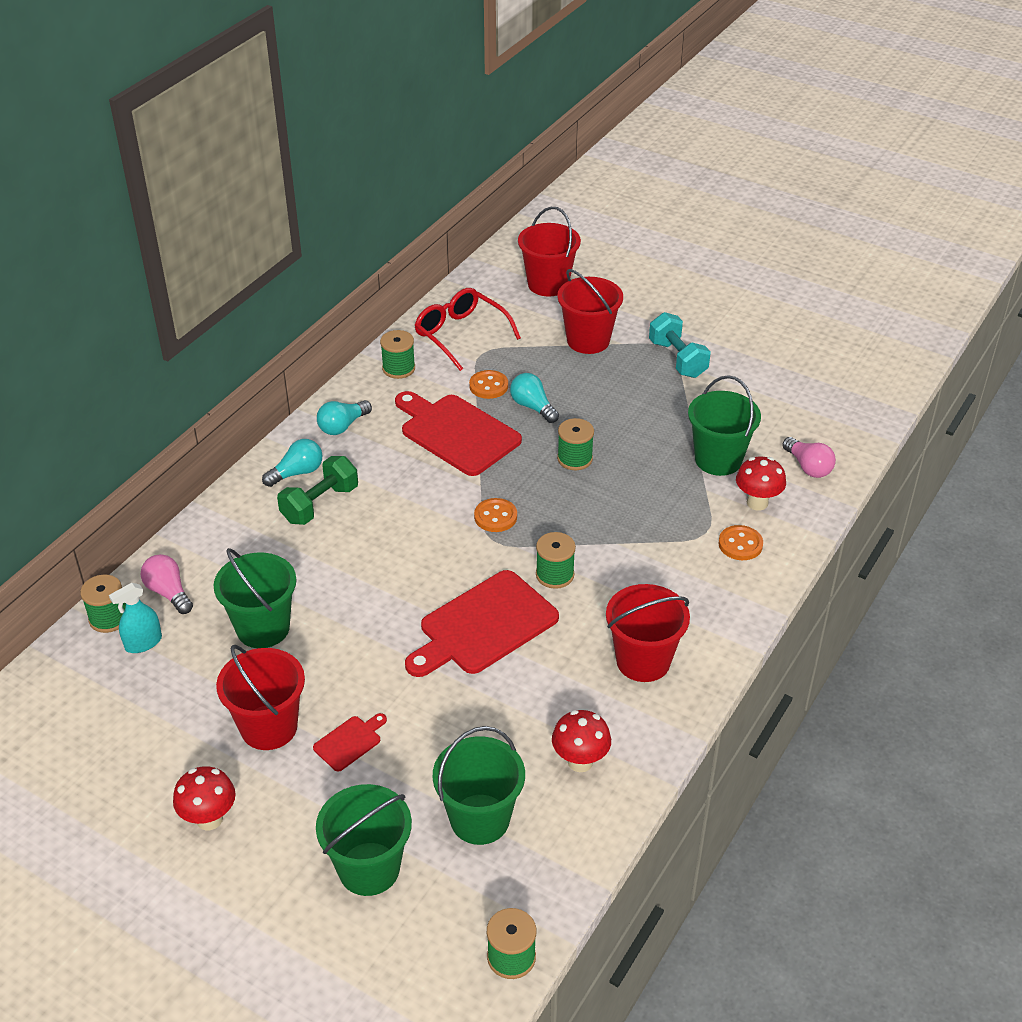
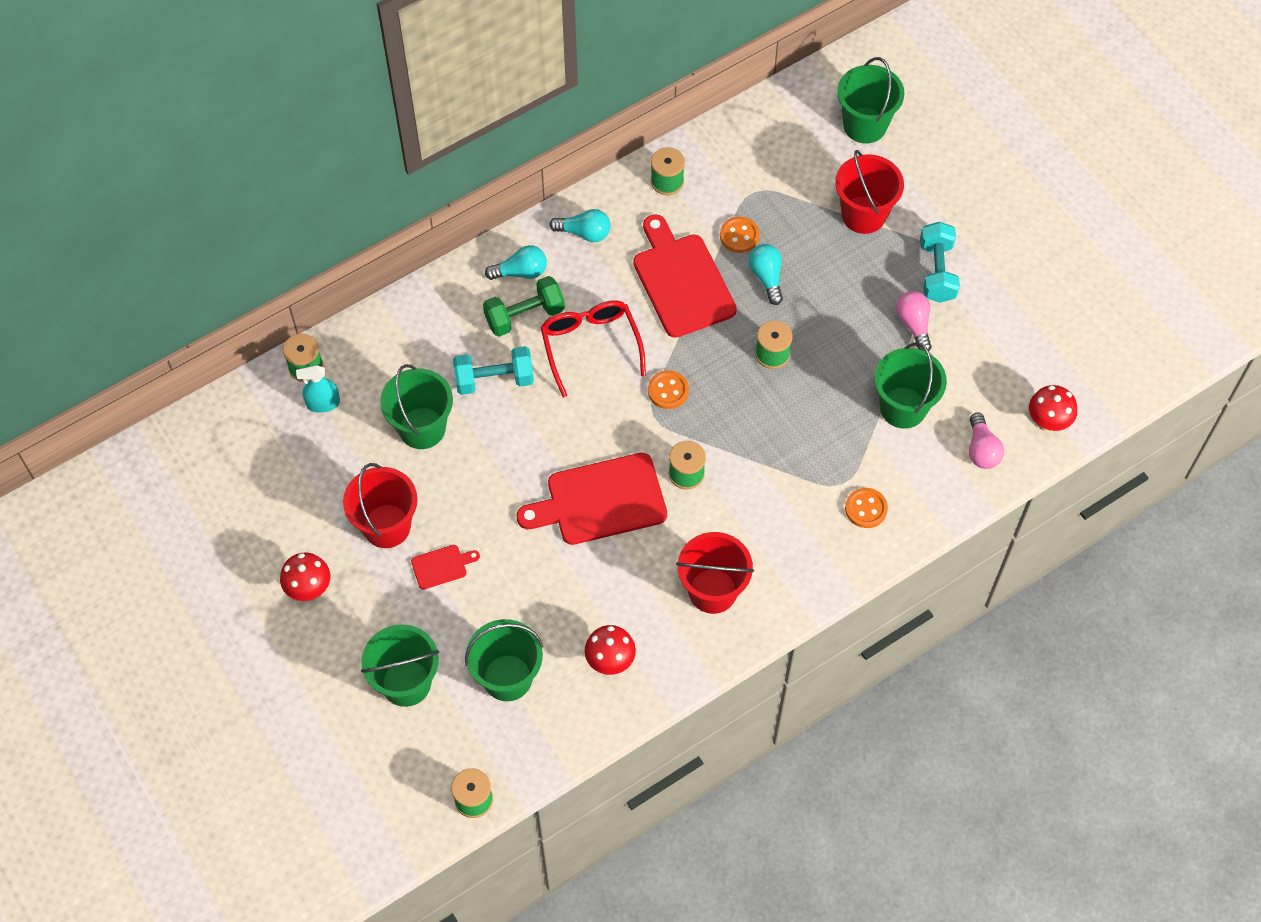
camera: 25 degrees right, 20 degrees up
pink light bulb [141,554,193,614] -> pink light bulb moved to [896,291,932,351]
turquoise light bulb [317,400,372,435] -> turquoise light bulb turned 150 degrees counterclockwise [549,209,611,242]
red glasses [414,288,521,371] -> red glasses moved to [540,300,646,398]
red bucket [518,207,581,297] -> green bucket [837,57,904,143]
red mushroom [736,456,786,511] -> red mushroom moved to [1029,385,1077,432]
none -> turquoise dumbbell [453,346,534,395]

